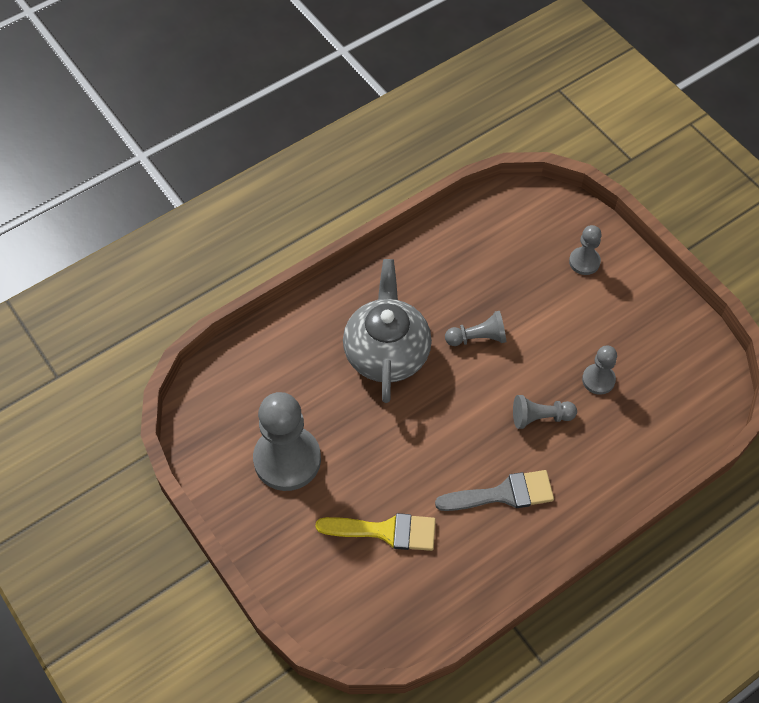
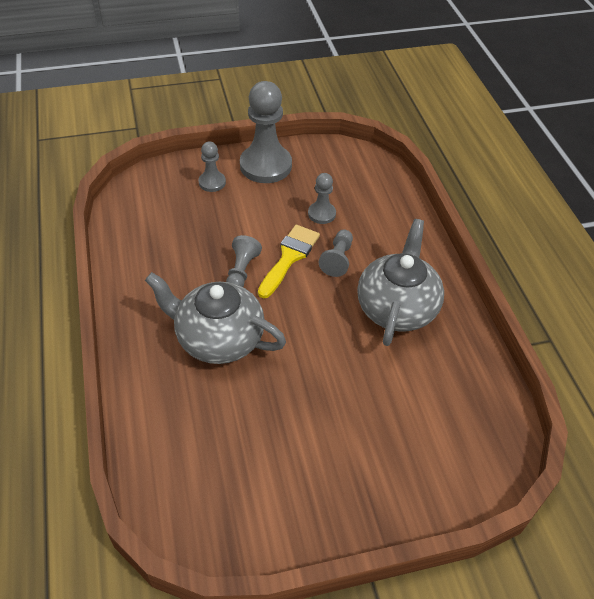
camera: 70 degrees left, 10 degrees down
grey pawn [253,392,321,491] -> grey pawn moved to [240,81,292,183]
yellow brush [315,513,436,551] -> yellow brush moved to [258,225,320,298]
grey brush [435,470,554,511] -> grey teapot [357,219,444,346]

